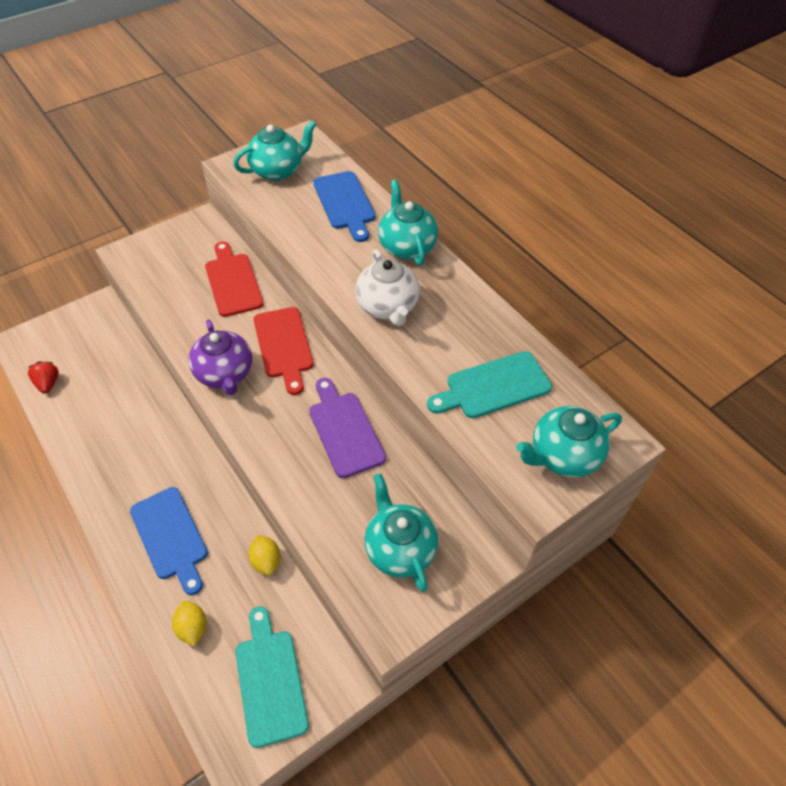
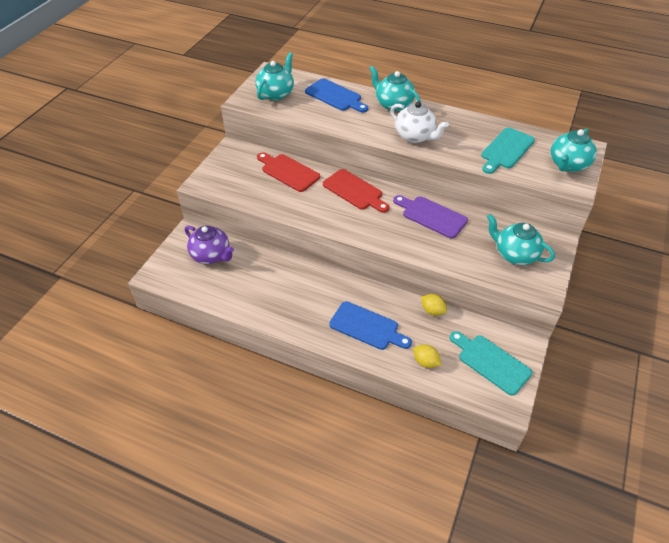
camera: 30 degrees left, 5 degrees down
red strawberry [28,361,59,394] -> none
purple teapot [189,319,252,396] -> purple teapot moved to [185,226,234,264]

